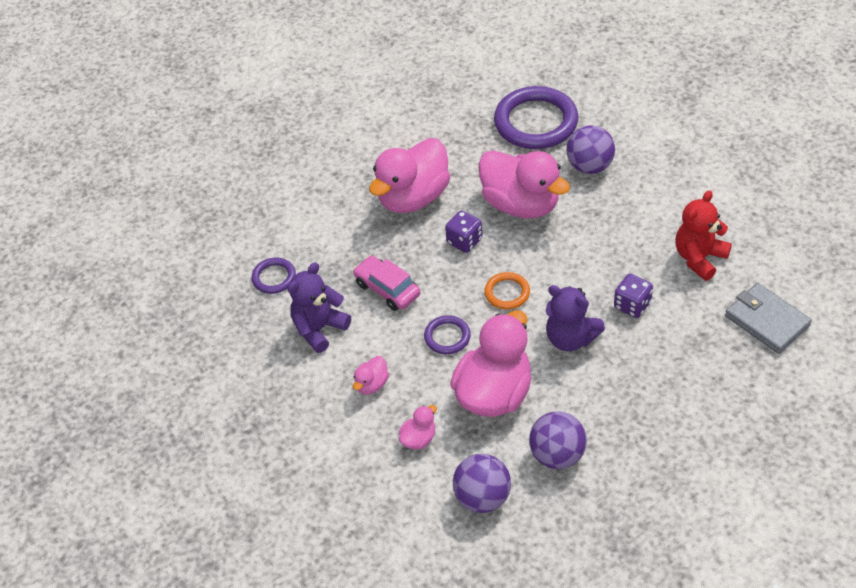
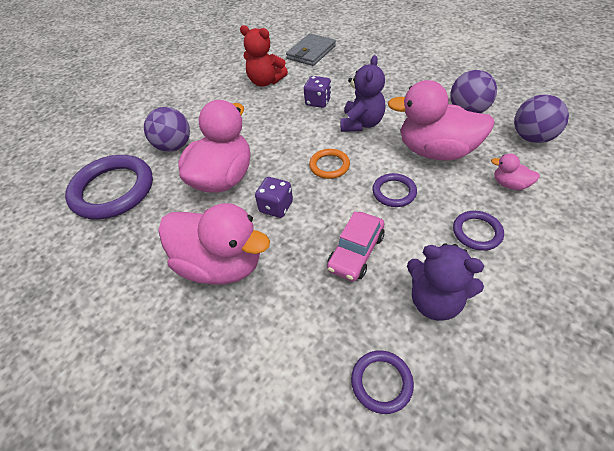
camera: 105 degrees left, 0 degrees up
pink duck [353,356,389,395] -> purple ring [453,211,504,251]

